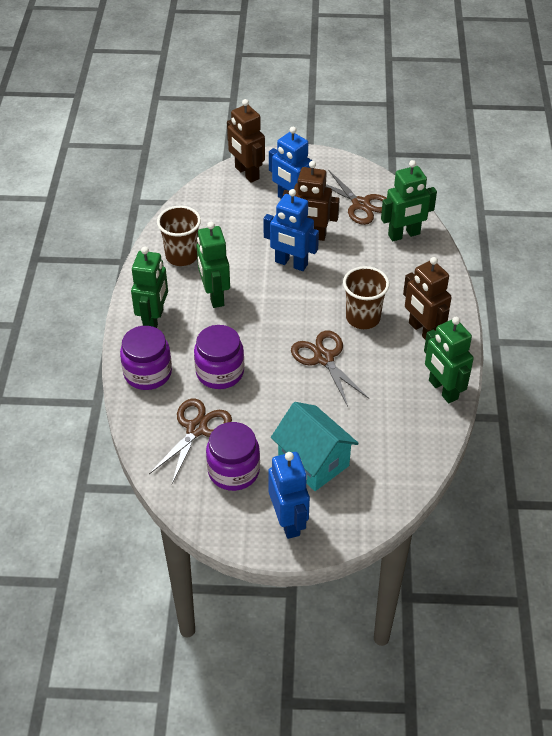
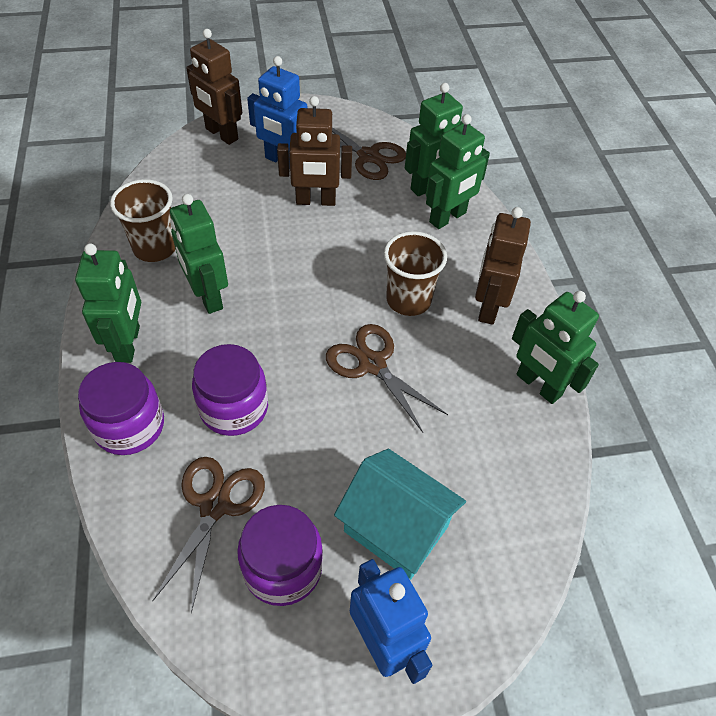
camera: 15 degrees left, 5 degrees up
blue robot [263,189,319,271] -> none
brown robot [403,257,452,340] -> brown robot turned 60 degrees clockwise [475,207,531,325]
none -> green robot [426,114,490,229]

